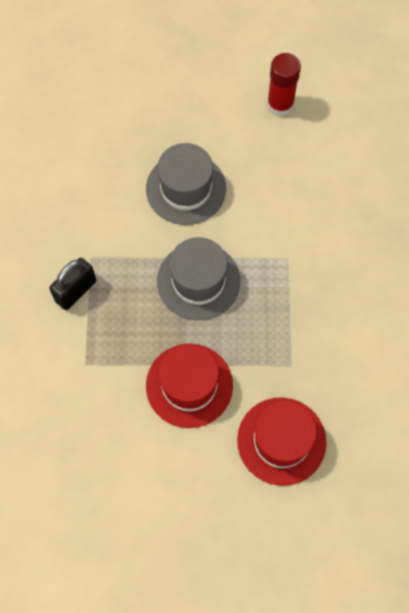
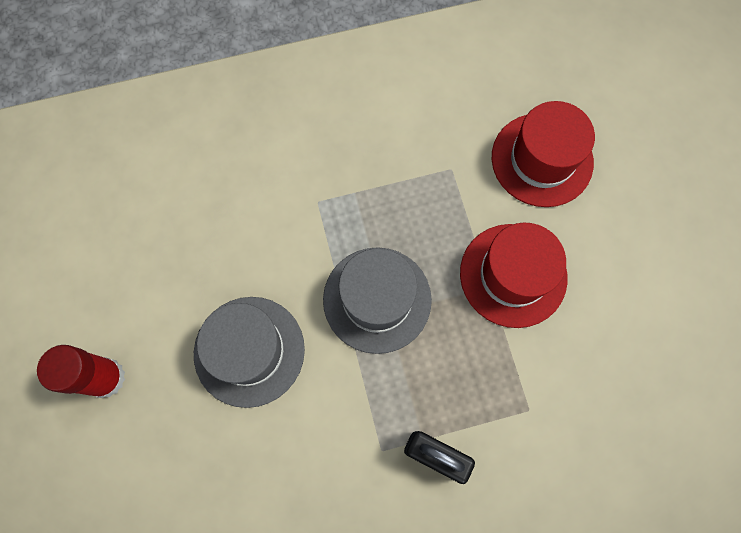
camera: 105 degrees left, 5 degrees up
red glue stick [267,53,301,117] -> red glue stick moved to [37,345,125,398]

